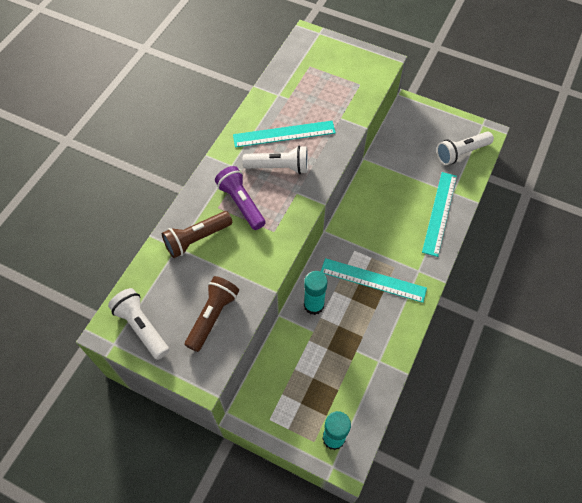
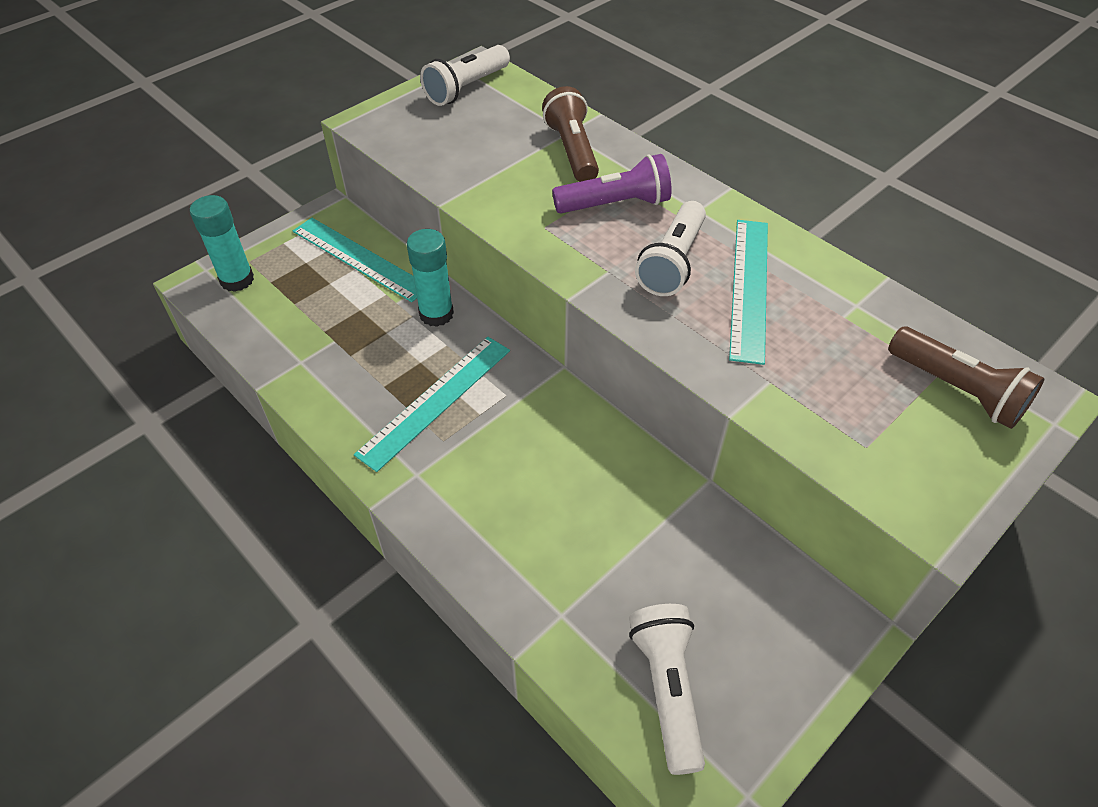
camera: 110 degrees right, 10 degrees down
white flashlight [108,288,169,360] -> white flashlight turned 150 degrees clockwise [420,45,510,106]
brown flashlight [185,276,239,352] -> brown flashlight moved to [888,327,1044,429]
turquoise ruler [422,172,457,257] -> turquoise ruler moved to [293,218,417,302]

